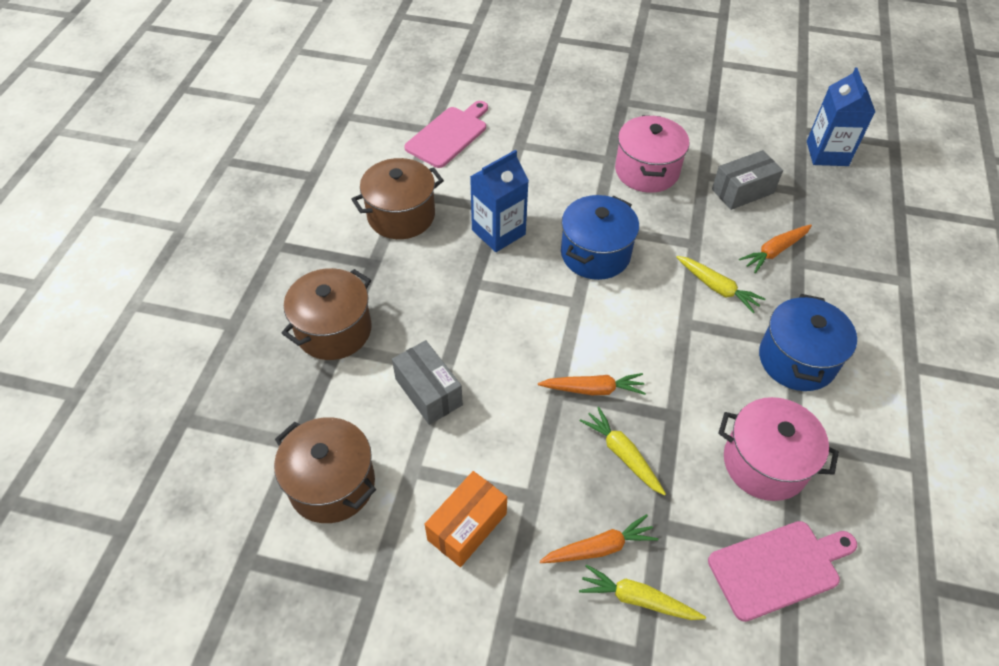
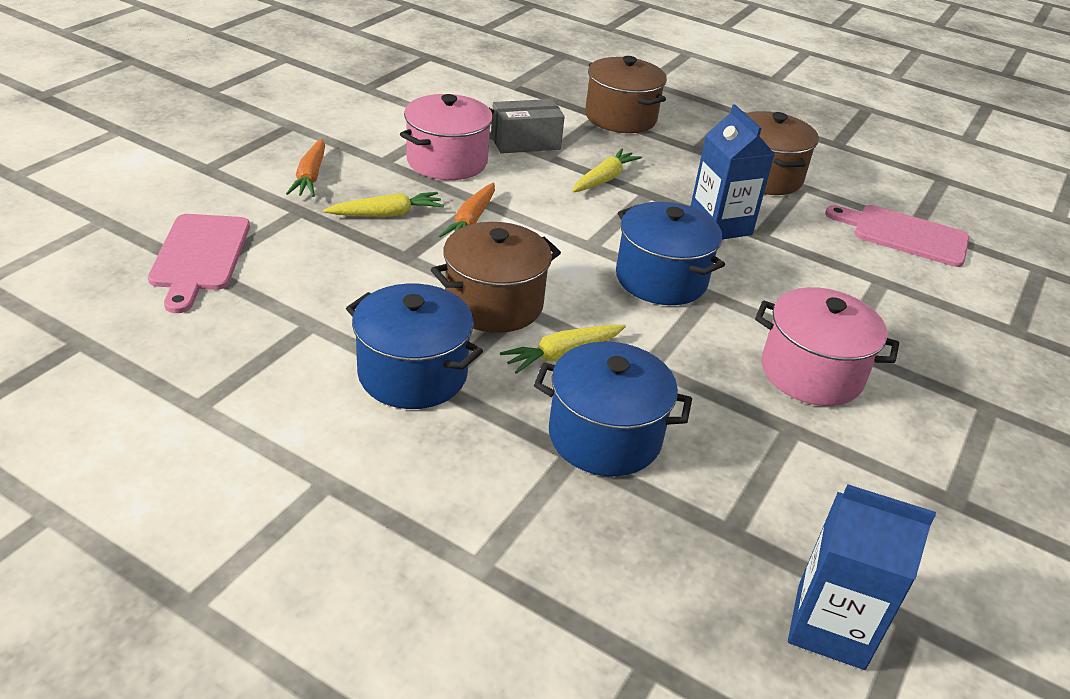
camera: 105 degrees right, 15 degrees down
brown pot [274,417,376,523] -> brown pot moved to [431,222,561,333]
pink cutting board [404,101,488,168] -> pink cutting board turned 150 degrees clockwise [825,205,969,267]
orange box [425,471,507,567] -> none
yellow carrot [579,564,706,620] -> yellow carrot moved to [572,148,642,193]
grey box [712,150,783,210] -> none
pink pot [718,397,839,501] -> pink pot moved to [400,94,494,180]
orange carrot [739,225,812,273] -> blue pot [534,342,692,476]

